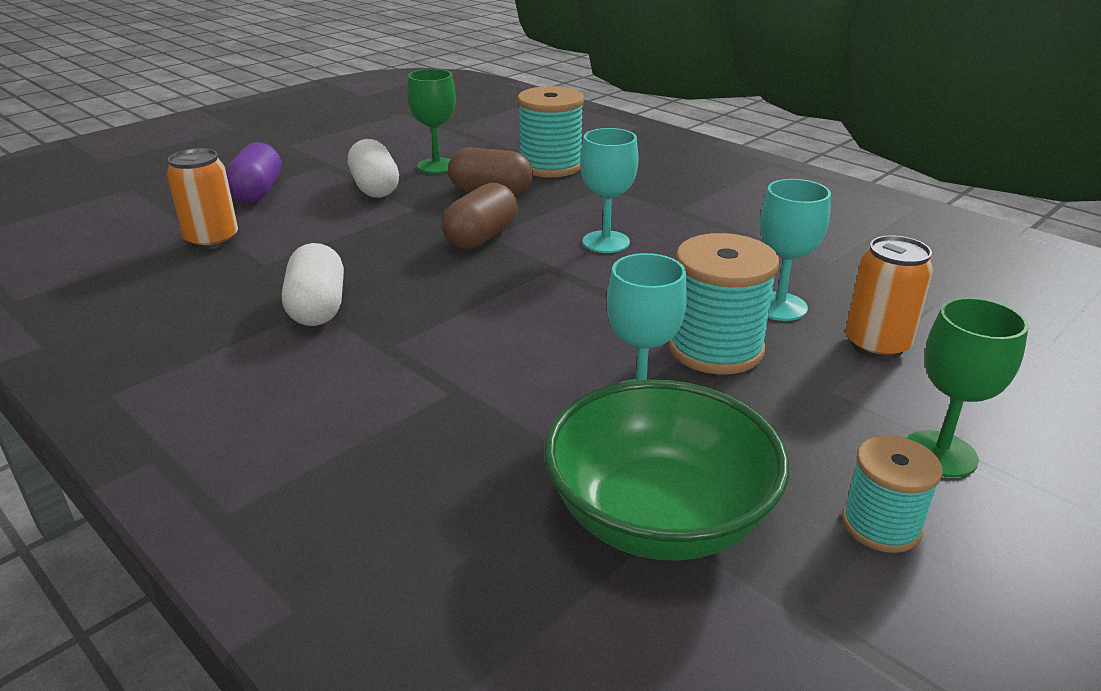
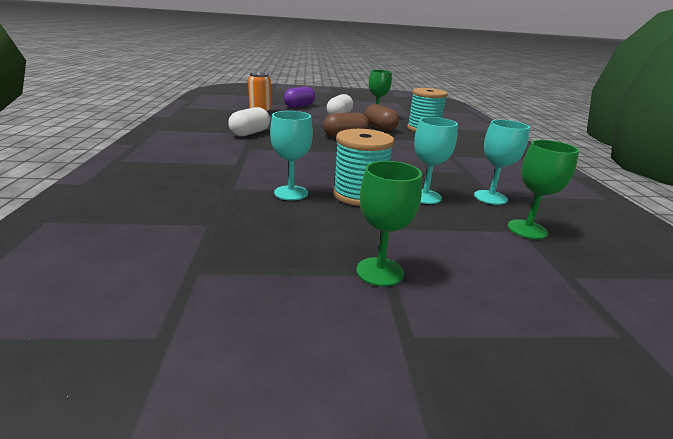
camera: 40 degrees right, 5 degrees down
green bowl [544,380,789,561] -> none
turquoise goblet [580,128,638,253] -> turquoise goblet moved to [474,120,530,205]
turquoise spool [842,435,942,553] -> none
orange can [846,235,934,359] -> none
none -> green goblet [508,140,579,239]

